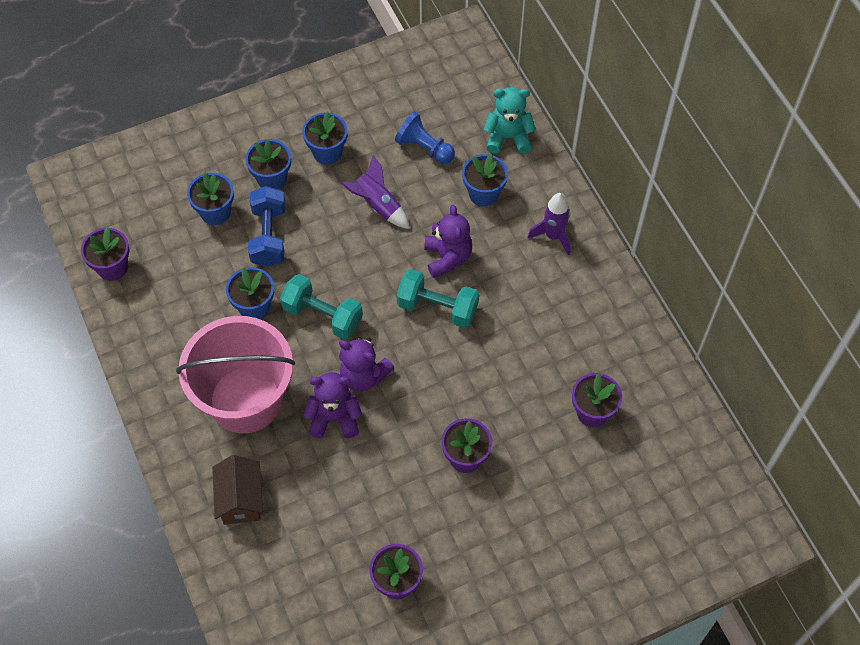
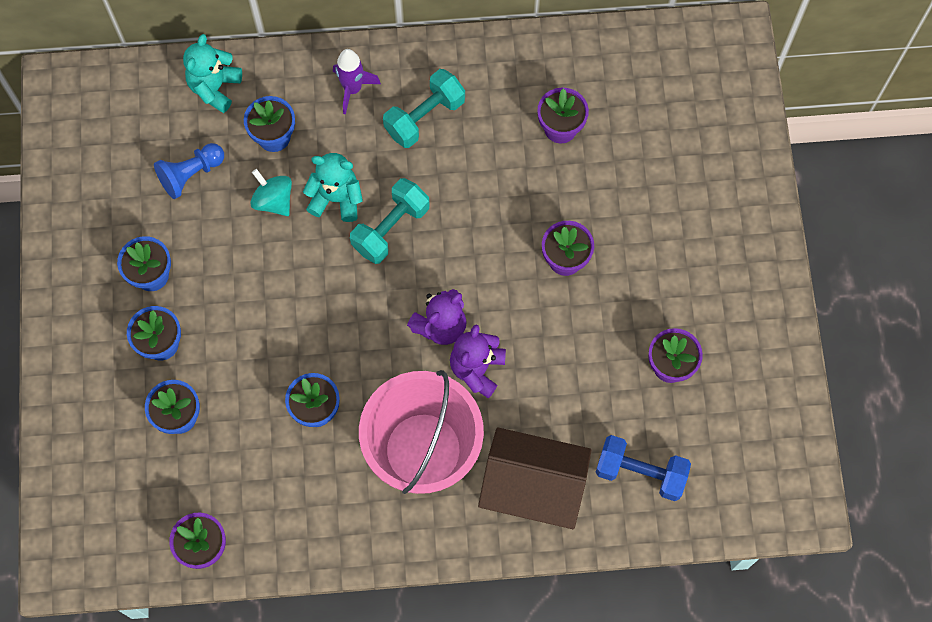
camera: 70 degrees left, 10 degrees up
brown house [212,455,263,525] -> brown house [478,427,592,529], size x1.63
blue dumbbell [248,186,285,267] -> blue dumbbell moved to [595,435,691,501]
turquoise dumbbell [280,274,363,339] -> turquoise dumbbell moved to [383,69,465,148]
purple rocket [341,155,410,229] -> none
purple teddy bear [424,205,472,278] -> turquoise teddy bear [303,153,363,222]
none -> turquoise spinning top [250,169,292,216]

